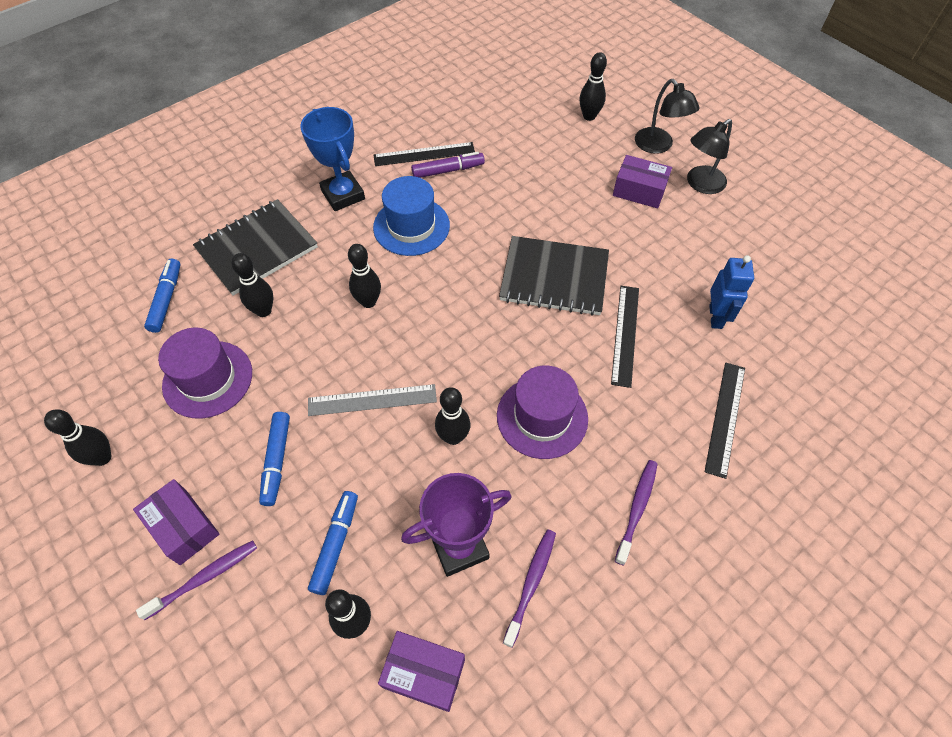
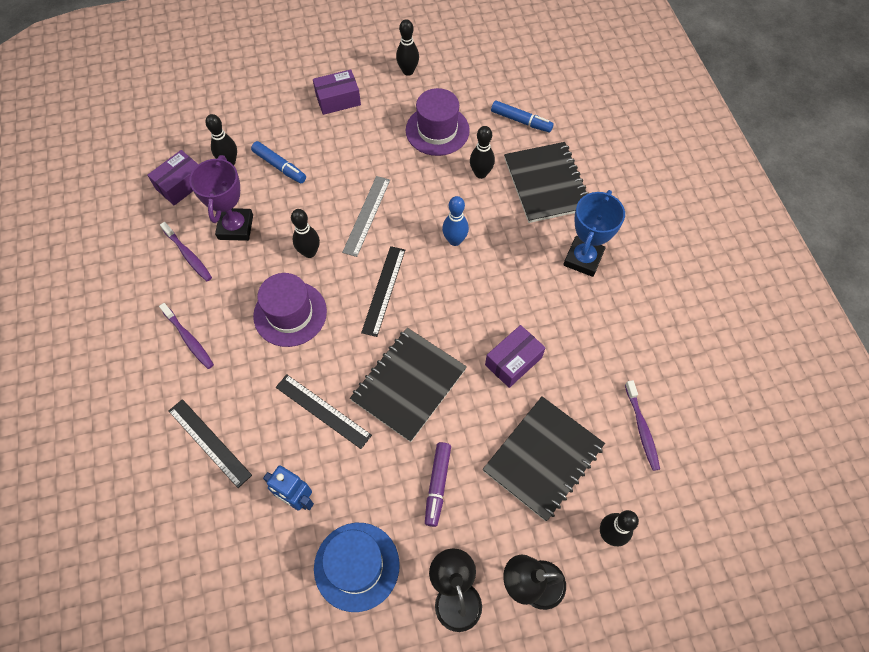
camera: 115 degrees right, 5 degrees up
purple toothbrush [136,540,257,620] -> purple toothbrush moved to [625,380,660,471]
blue marker [259,412,290,506] -> none
blue trophy [300,107,365,211] -> blue trophy turned 60 degrees counterclockwise [563,190,625,277]
black bowling pin [348,244,381,308] -> blue bowling pin [442,196,469,246]
black ruler [373,142,475,166] -> black ruler moved to [361,246,405,337]
blue hat [373,176,450,256] -> blue hat moved to [314,523,400,612]
purple marker [411,152,485,178] -> purple marker moved to [425,442,451,527]
purple box [613,155,672,208] -> purple box moved to [485,325,546,388]
none -> black notebook [483,396,605,521]

